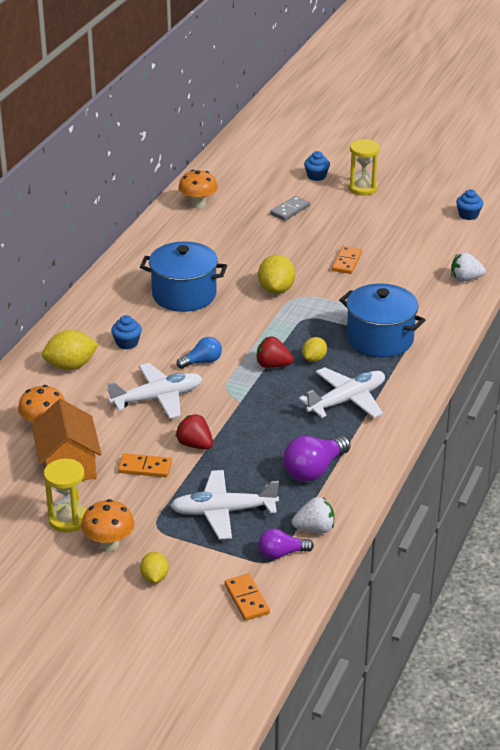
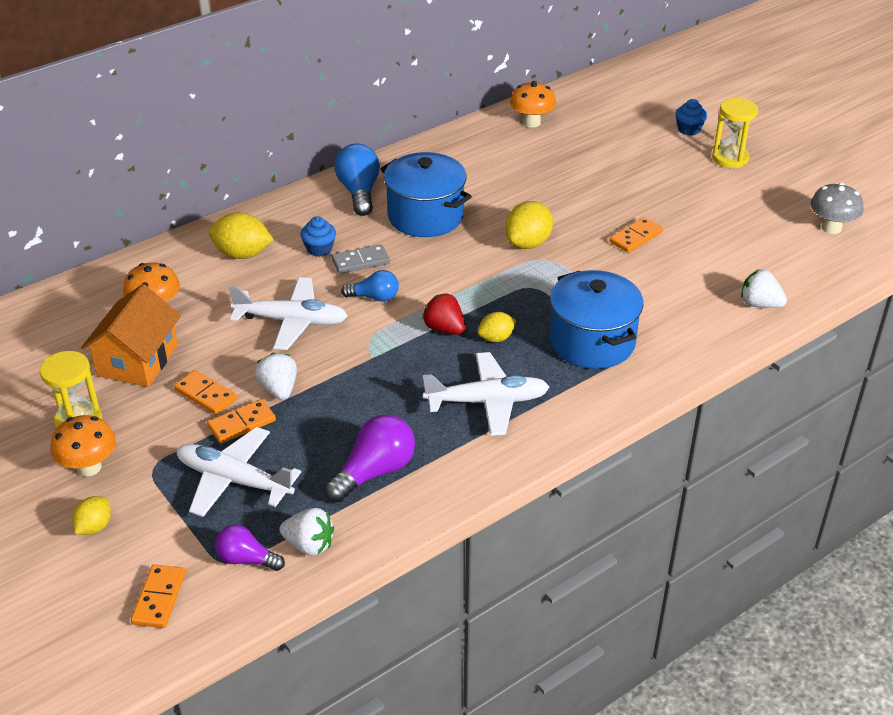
camera: 30 degrees right, 5 degrees up
red strawberry [176,414,213,449] -> white strawberry [255,353,297,400]
grey domino [270,196,310,221] -> grey domino moved to [332,244,390,274]
purple light bulb [283,435,351,482] -> purple light bulb turned 150 degrees clockwise [324,414,415,502]
blue cupcake [456,189,483,220] -> grey mushroom [810,183,864,234]
none -> orange domino [207,399,276,443]
none -> blue light bulb [334,144,380,216]

